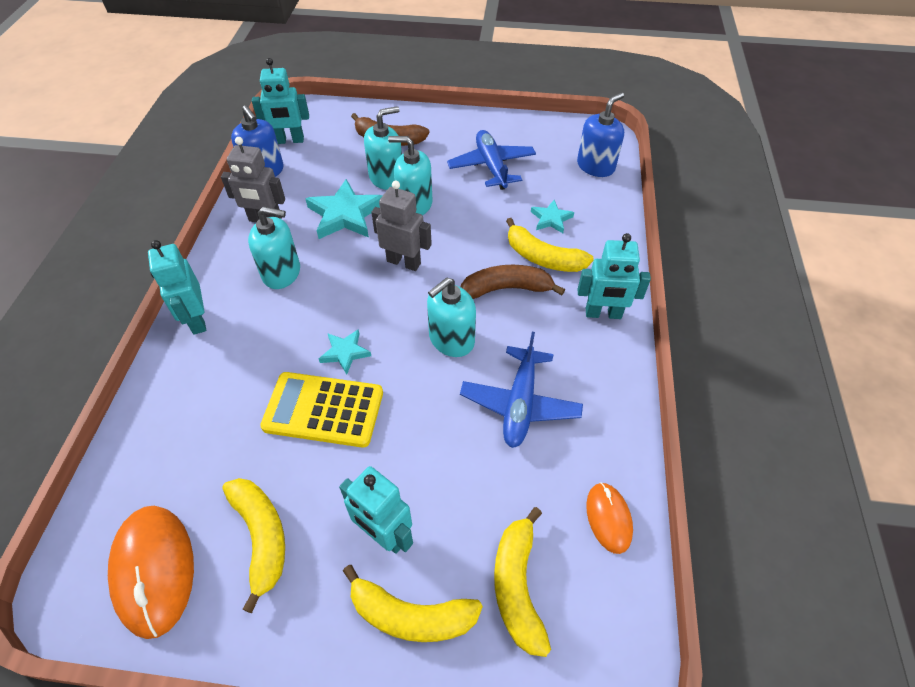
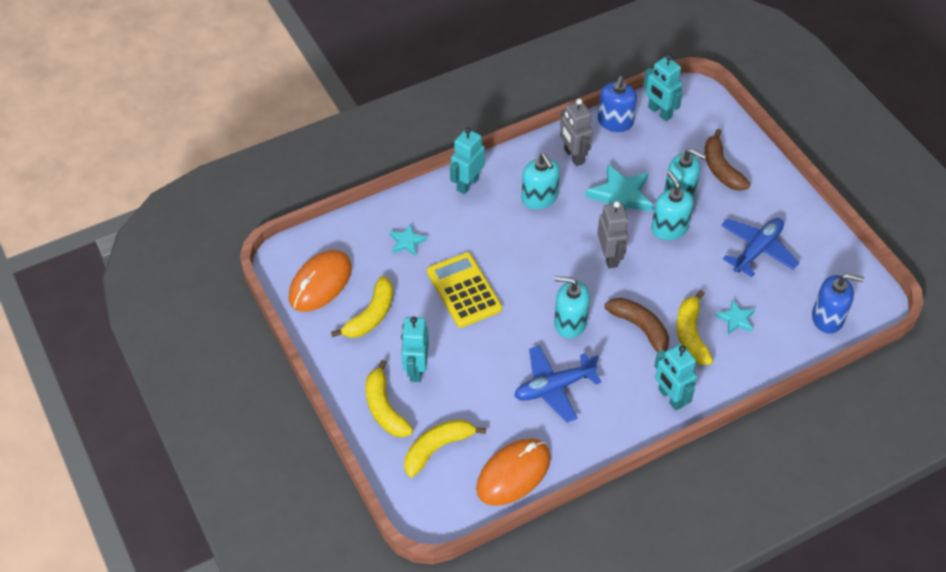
camera: 55 degrees right, 0 degrees up
turquoise star [319,329,371,375] -> turquoise star moved to [390,224,427,256]
orange mouse [586,482,633,554] -> orange mouse [476,438,551,506], size x1.76

